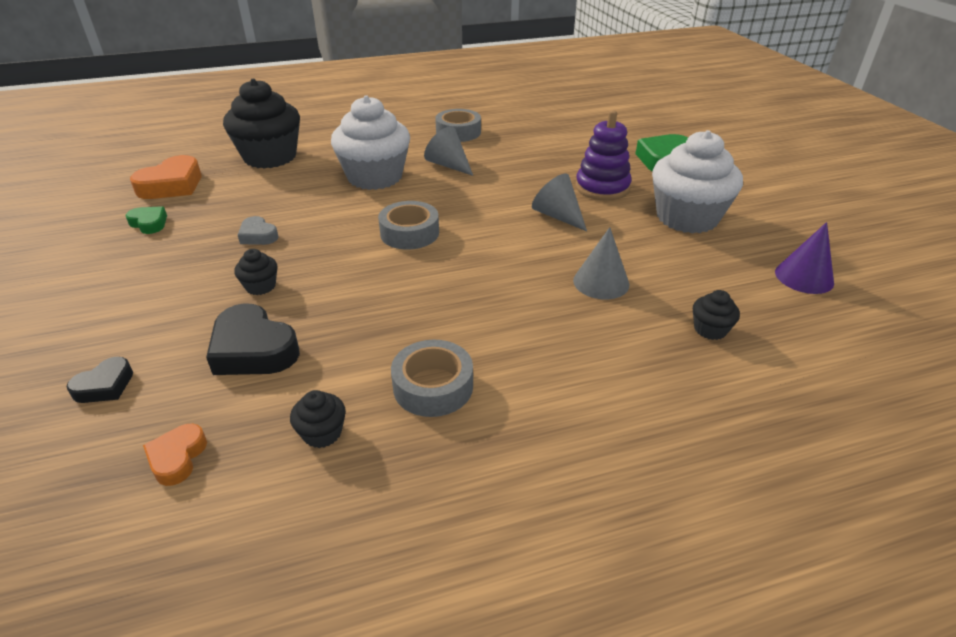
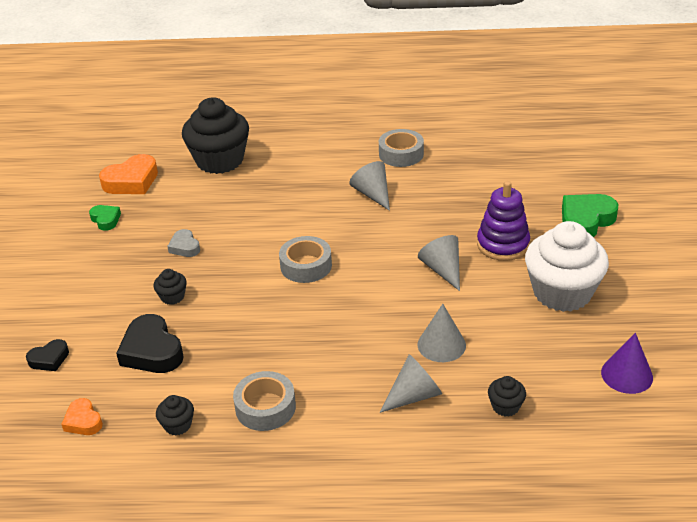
camera: 20 degrees right, 0 degrees up
orange heart [143,424,207,486] -> orange heart turned 60 degrees counterclockwise [61,398,103,435]
white cupcake [331,95,410,190] -> none
none -> grey cone [380,354,442,413]

